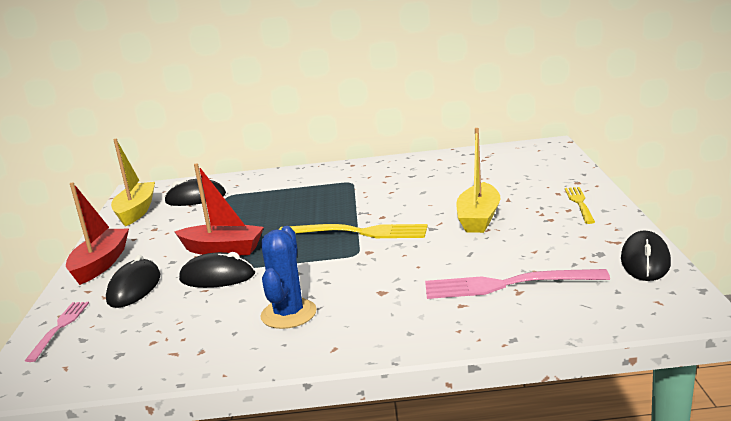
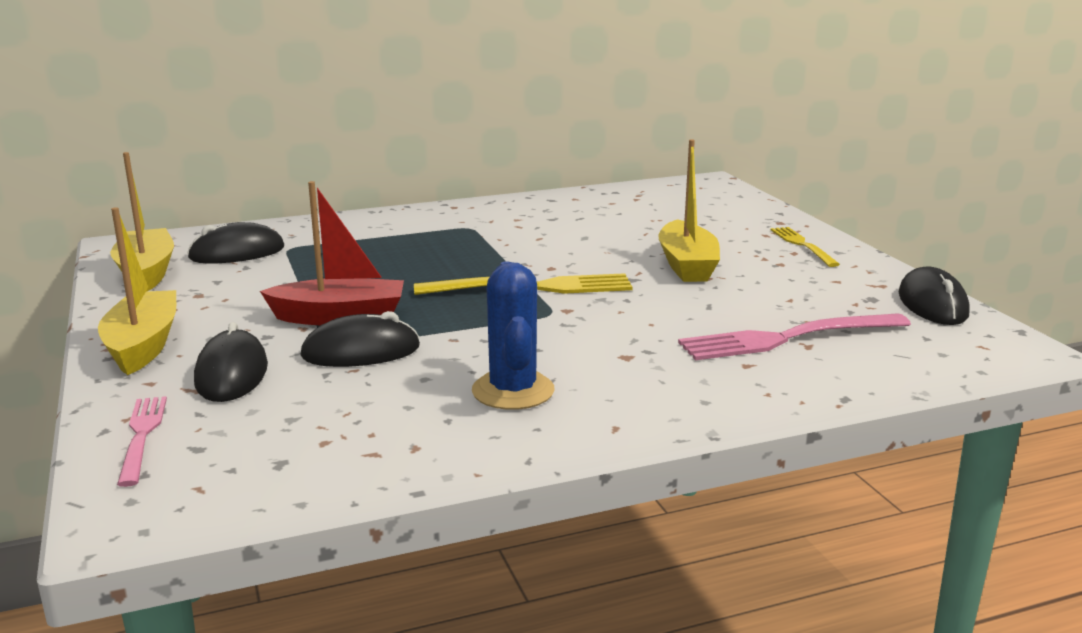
camera: 20 degrees left, 0 degrees up
red boat [66,182,129,285] -> yellow boat [98,207,176,375]

